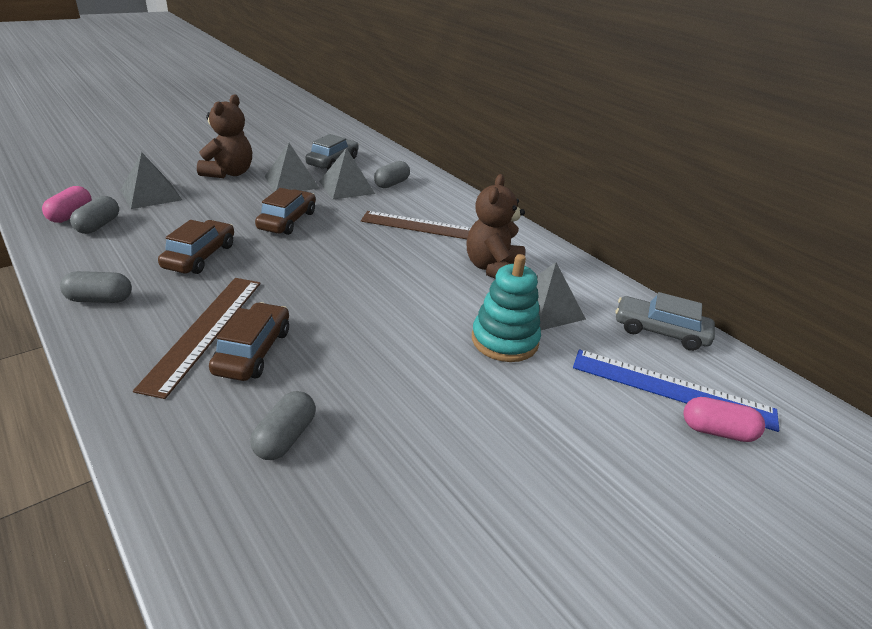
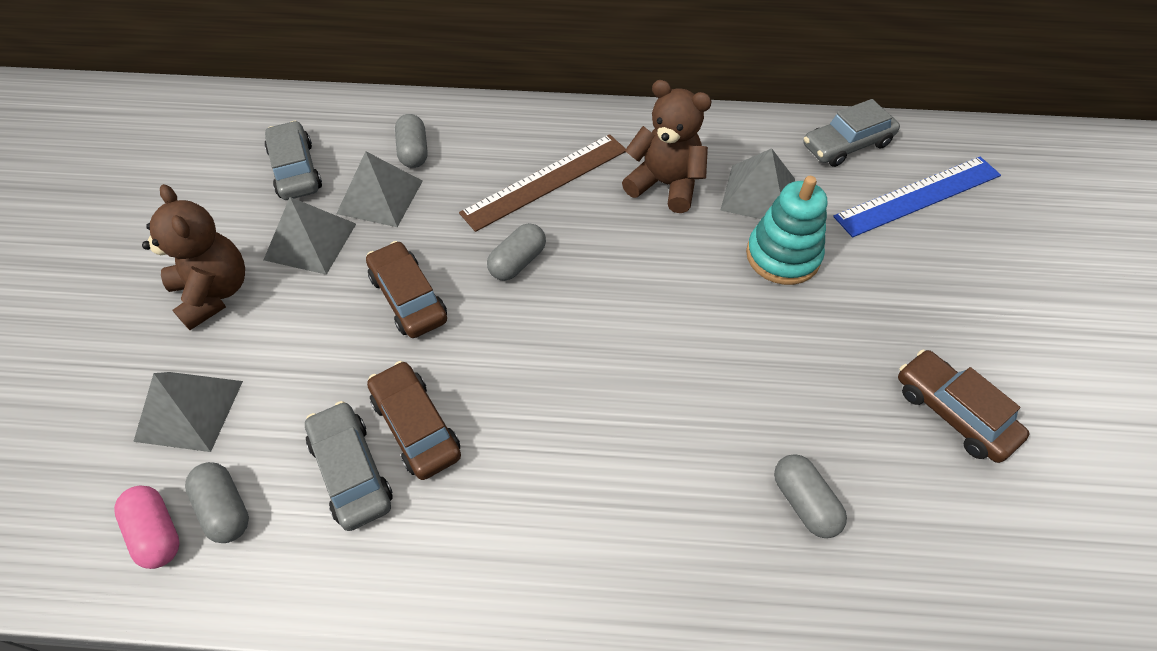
camera: 45 degrees left, 20 degrees up
grey capsule [60,271,132,303] -> grey capsule moved to [487,223,546,281]
brown ruler [133,278,261,399] -> none
brown car [209,302,289,381] -> brown car moved to [898,349,1029,463]
brown teddy bear [467,174,525,278] -> brown teddy bear turned 150 degrees clockwise [622,80,712,213]
pink capsule [683,397,765,442] -> none
none -> grey car [305,401,393,531]

